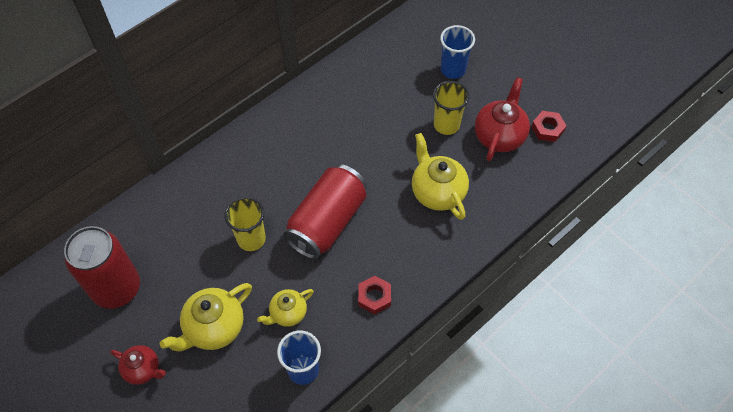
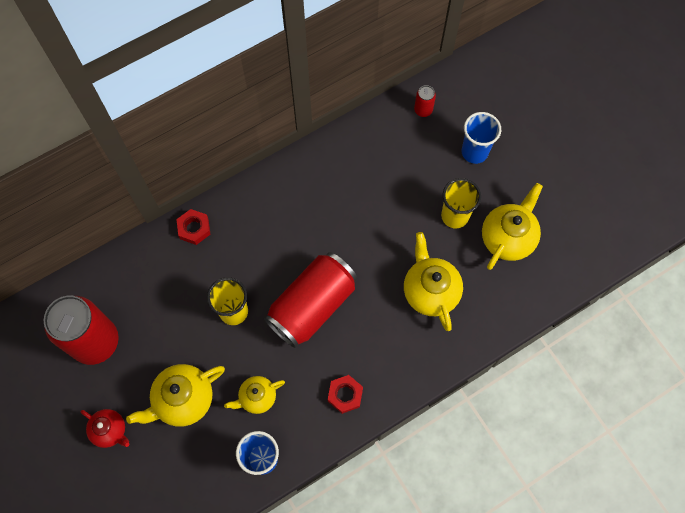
camera: 10 degrees right, 10 degrees up
red teapot [475,77,530,161] -> yellow teapot [482,183,543,270]
red nut [531,111,566,142] -> red nut moved to [176,209,211,245]
none -> red can [414,85,436,117]

